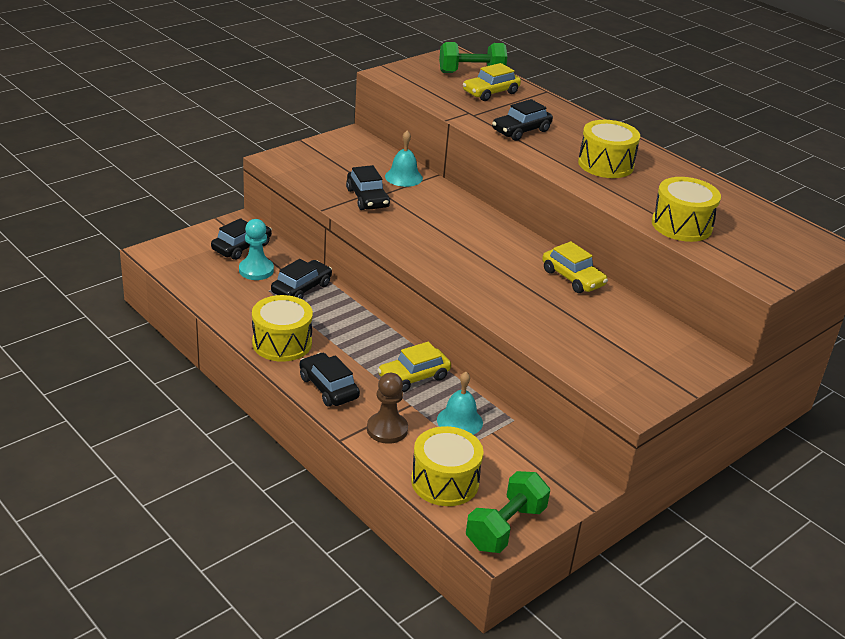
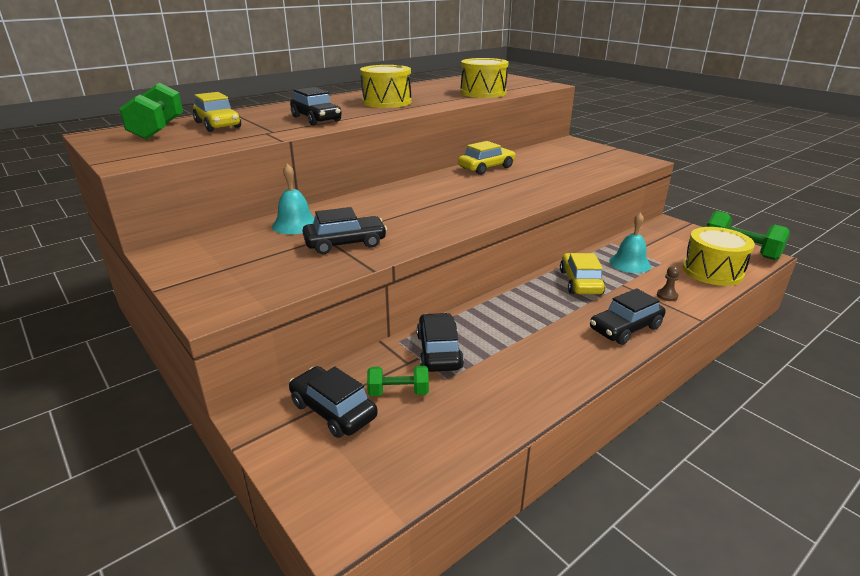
camera: 85 degrees left, 5 degrees down
turquoise pawn [239,219,274,280] -> green dumbbell [367,365,429,396]
yellow drum [252,295,313,362] -> none
black car [271,259,332,299] -> black car turned 45 degrees clockwise [417,313,464,372]
brown pawn [367,373,408,444] -> brown pawn [657,266,680,301], size x0.51
yellow car [378,342,451,392] -> yellow car turned 150 degrees counterclockwise [560,253,605,294]

